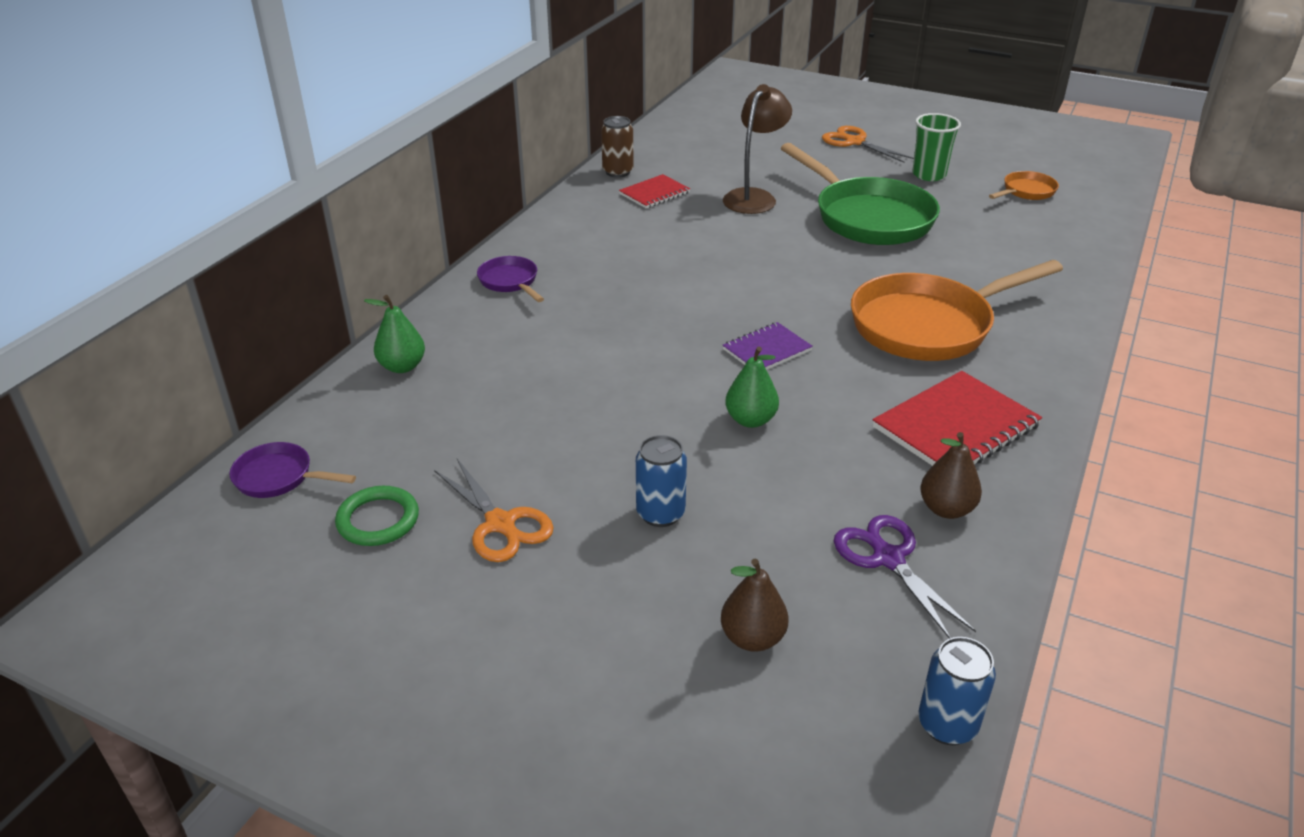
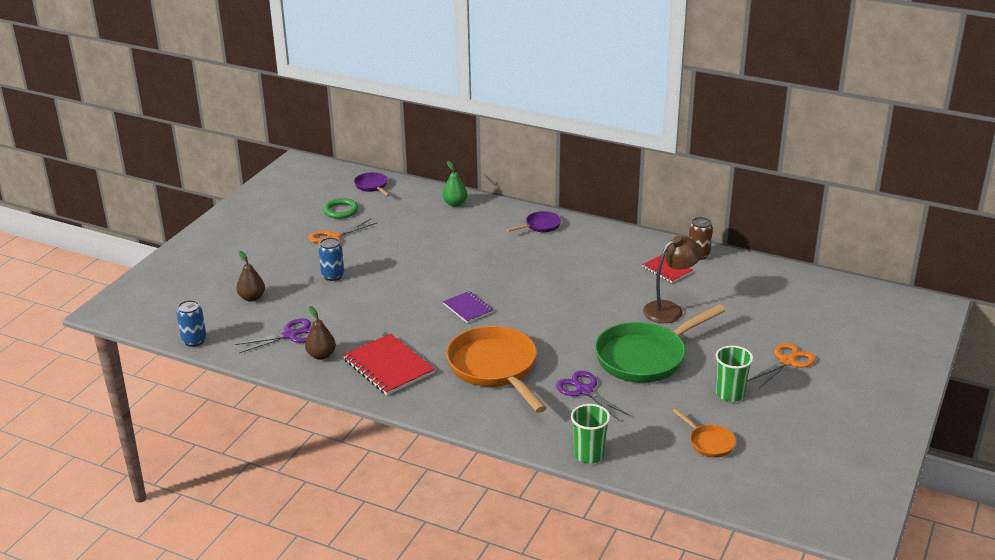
camera: 90 degrees right, 5 degrees down
purple pan [230,442,356,498] -> purple pan turned 45 degrees counterclockwise [354,172,390,196]
brown lamp [723,84,792,214] -> brown lamp turned 60 degrees counterclockwise [643,236,702,323]
green pear [725,347,779,428] -> none
none -> purple scissors [556,371,631,421]
none -> green cup [571,404,610,464]

